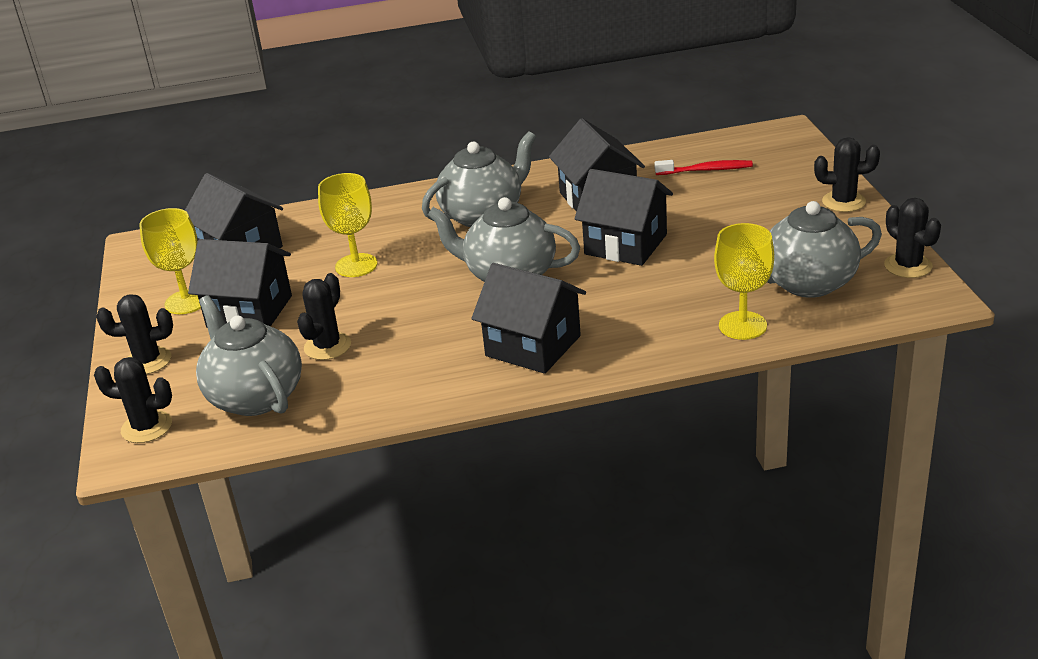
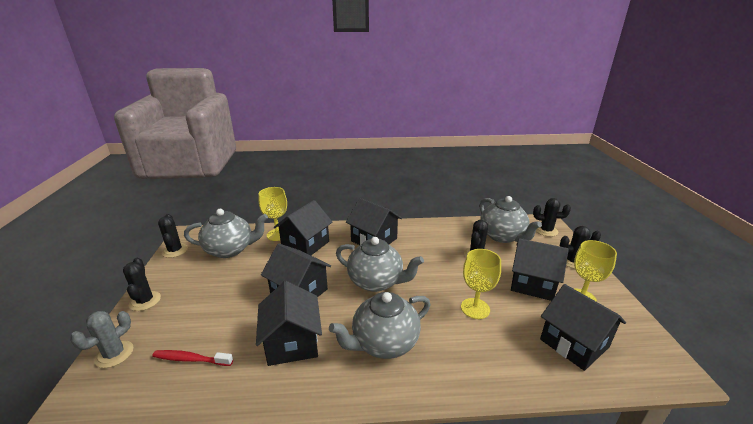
camera: 175 degrees left, 5 degrees down
black cactus [814,137,880,212] -> black cactus turned 60 degrees clockwise [123,258,161,311]
none -> grey cactus [70,311,133,368]
none -> black house [274,200,332,255]

